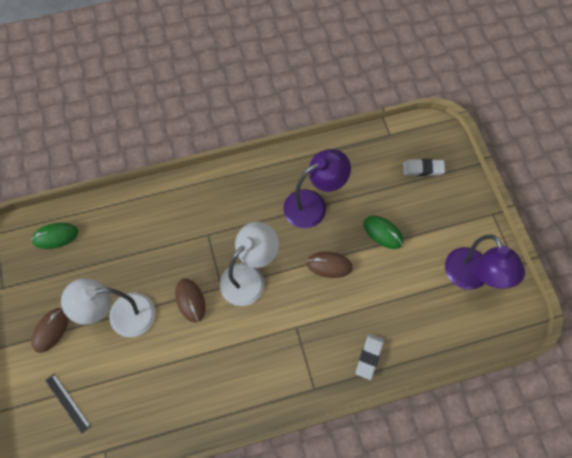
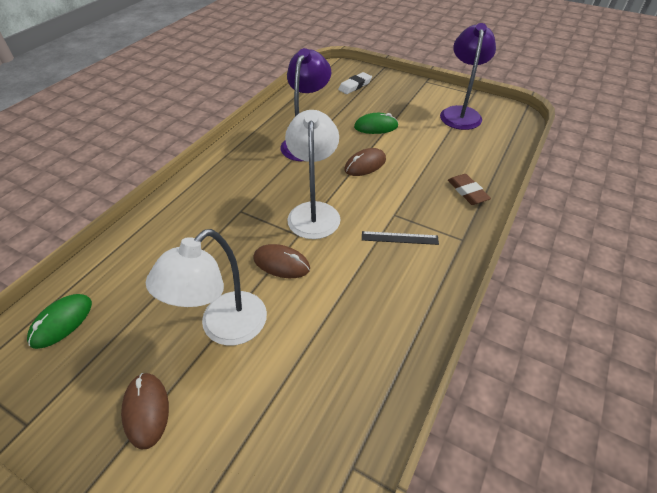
camera: 45 degrees left, 20 degrees down
black ruler [45,374,91,433] -> black ruler moved to [362,231,439,245]
white eraser [356,333,384,380] -> brown eraser [448,174,491,205]
purple lamp [445,235,525,290] -> purple lamp turned 105 degrees counterclockwise [440,23,496,130]

